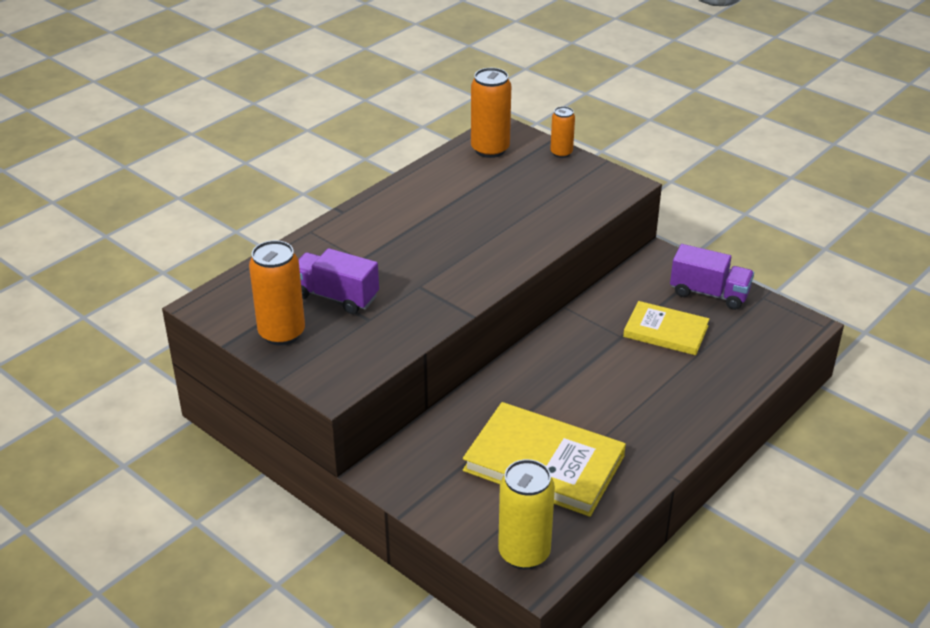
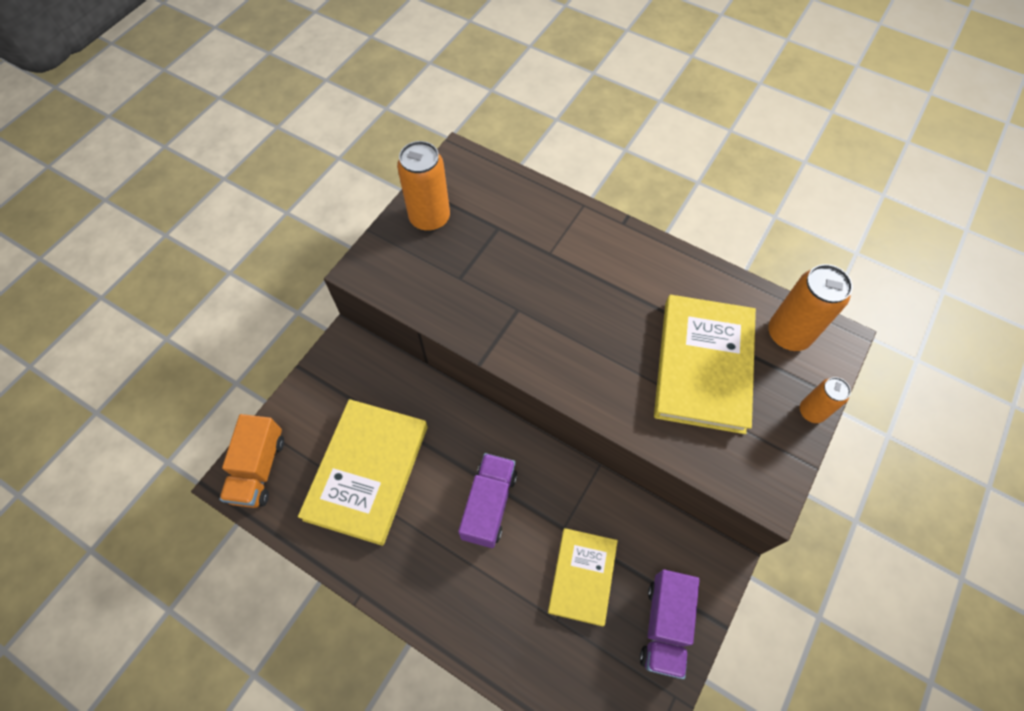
camera: 80 degrees right, 25 degrees up
purple truck [298,248,379,314] -> purple truck moved to [458,453,517,548]
yellow can [498,459,555,569] -> orange truck [219,414,284,508]
none -> yellow book [654,295,756,434]

